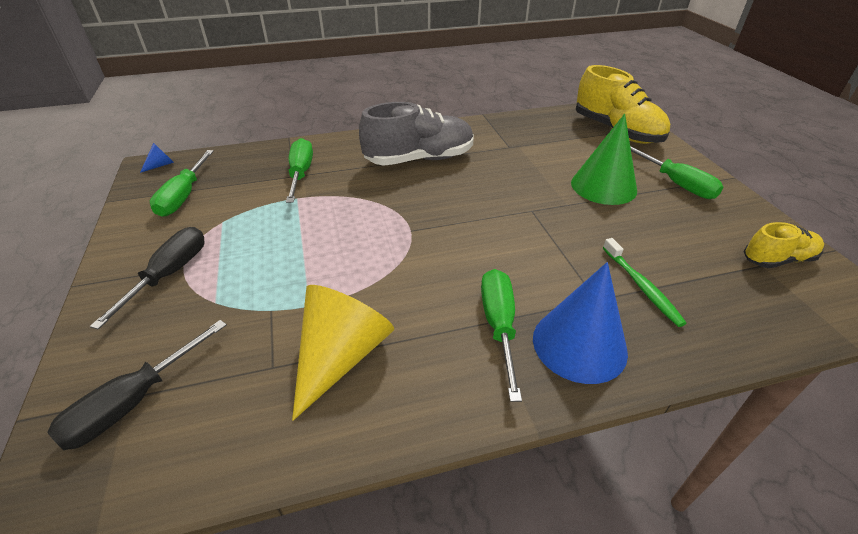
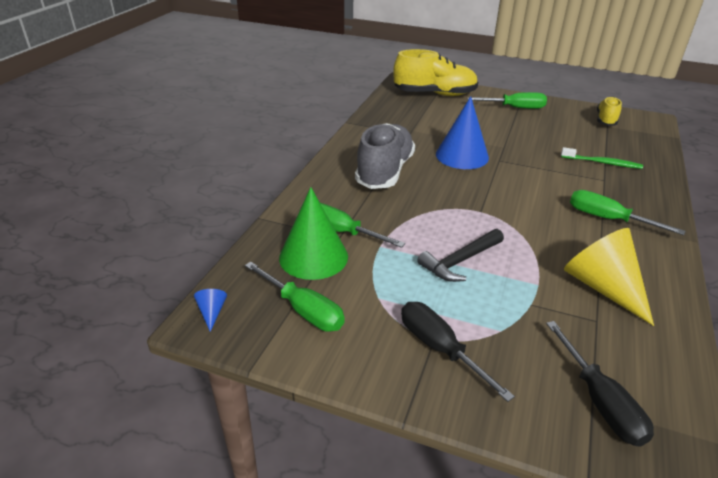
camera: 55 degrees left, 5 degrees down
blue cone [533,262,628,384] -> blue cone moved to [436,96,489,169]
green cone [571,114,637,205] -> green cone moved to [279,187,348,280]
none -> black hammer [417,229,504,282]

